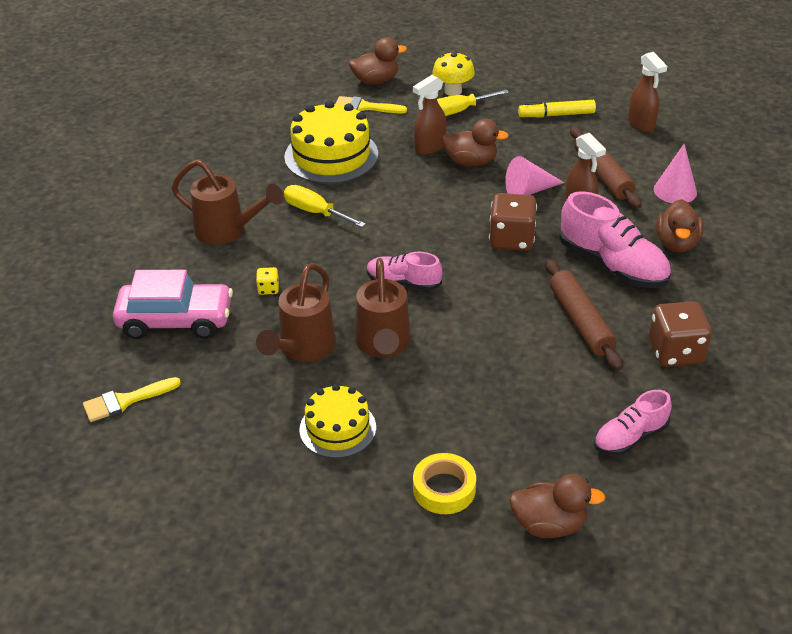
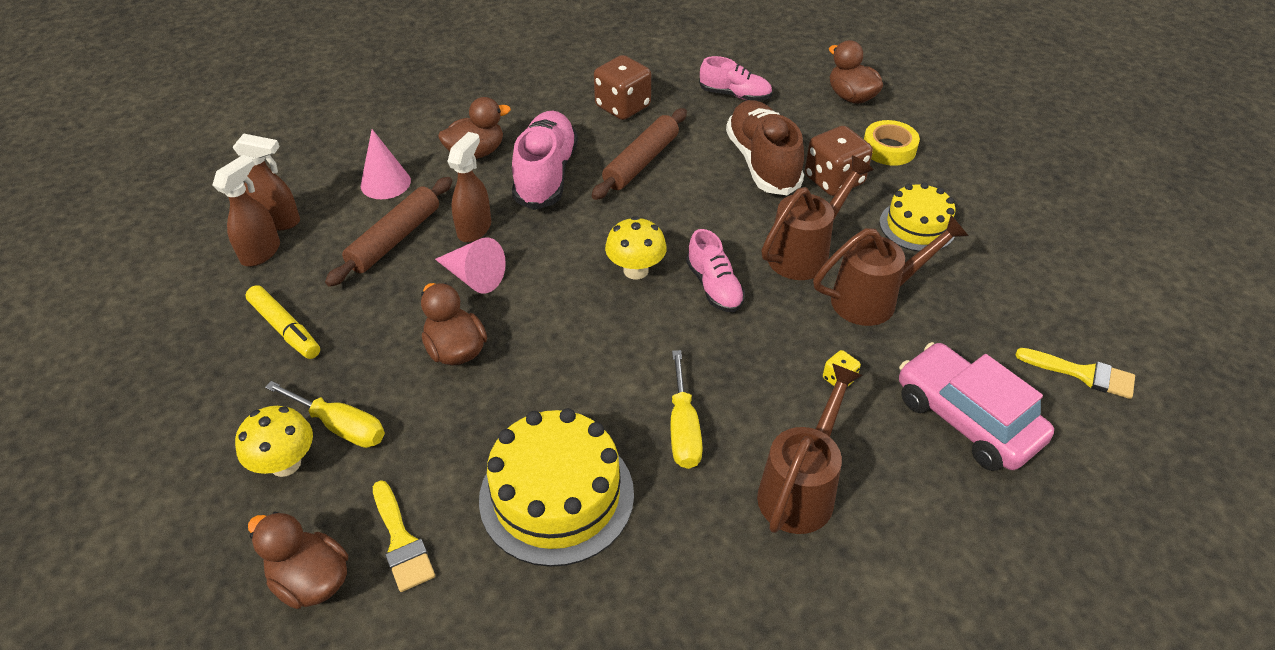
camera: 130 degrees left, 5 degrees up
brown watering can [171,159,284,245] -> brown watering can turned 45 degrees clockwise [757,363,863,534]
brown spray bottle [413,75,446,155] -> brown spray bottle moved to [232,134,300,231]
brown dice [489,193,537,251] -> brown dice moved to [805,126,873,196]
none -> yellow mushroom [605,216,667,279]
none -> brown shoe [726,100,804,195]

